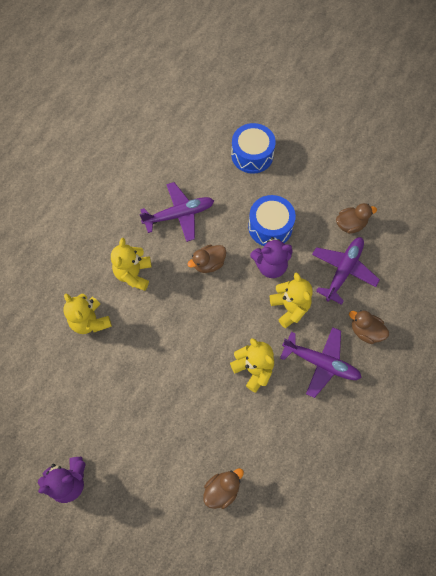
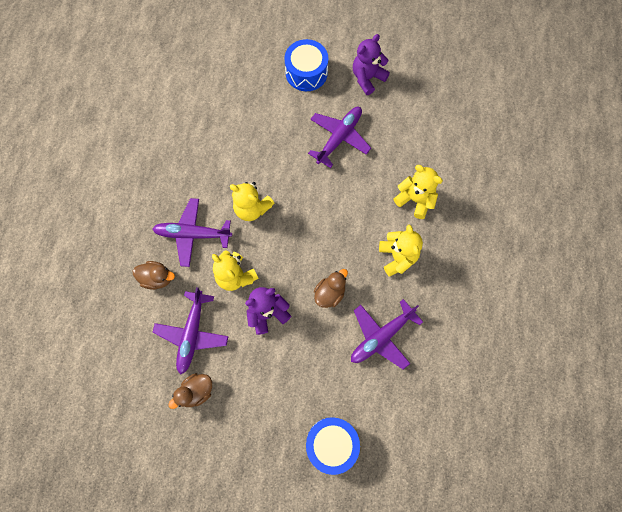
camera: 160 degrees right, 5 degrees up
brown duck [203,468,244,509] -> none
blue drum [248,195,296,246] -> blue drum moved to [284,39,328,91]
none -> purple plane [308,107,371,168]

